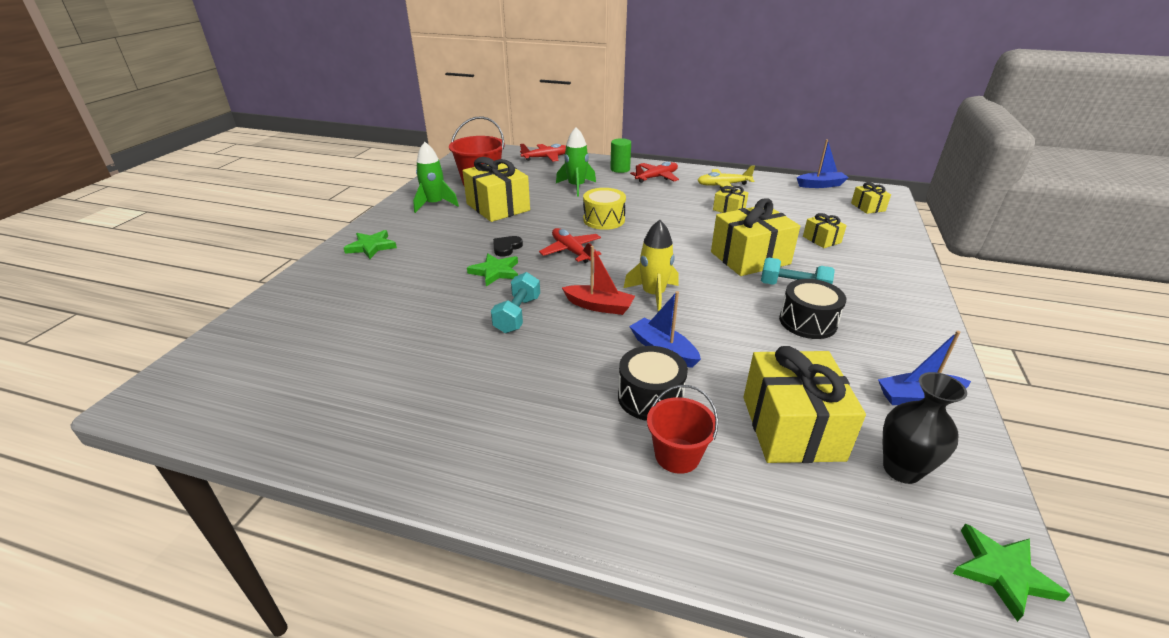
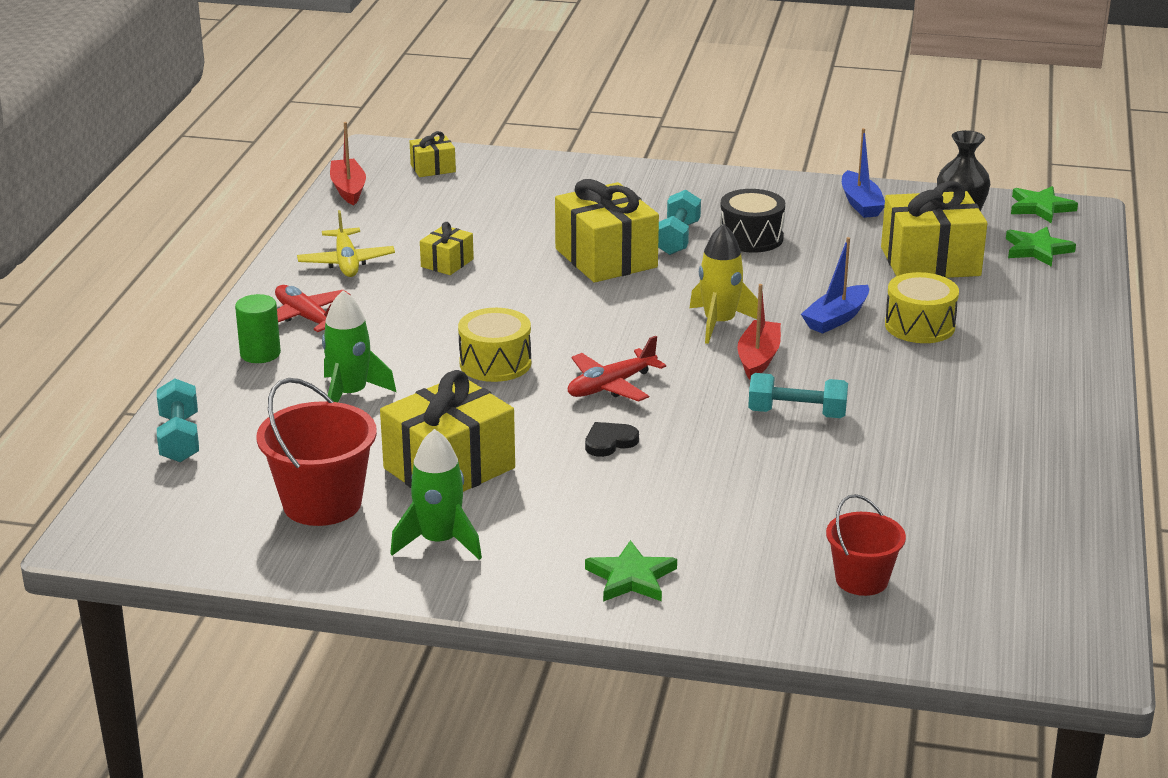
camera: 95 degrees left, 5 degrees down
green star [467,253,518,286] -> green star moved to [1006,227,1076,267]
black heart [493,236,523,256] -> black heart turned 120 degrees clockwise [585,422,639,457]
red plane [520,144,566,162] -> turquoise dumbbell [157,379,199,462]
black drum [618,346,688,421] -> yellow drum [885,272,959,343]
red bucket [647,385,718,474] -> red bucket moved to [826,494,906,596]
blue boat [797,139,849,188] -> red boat [330,122,366,205]
yellow gift [803,213,847,248] -> none

